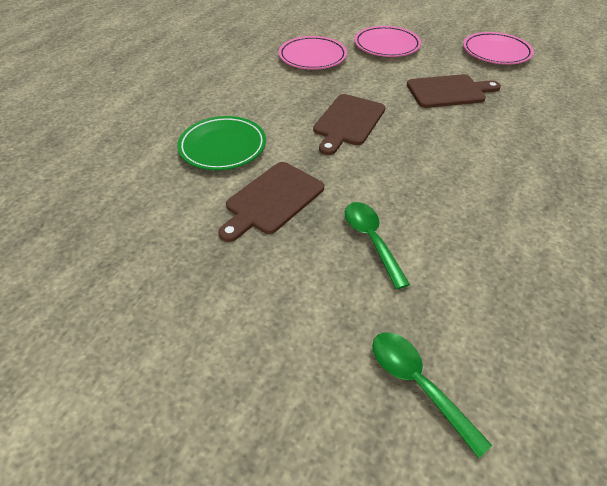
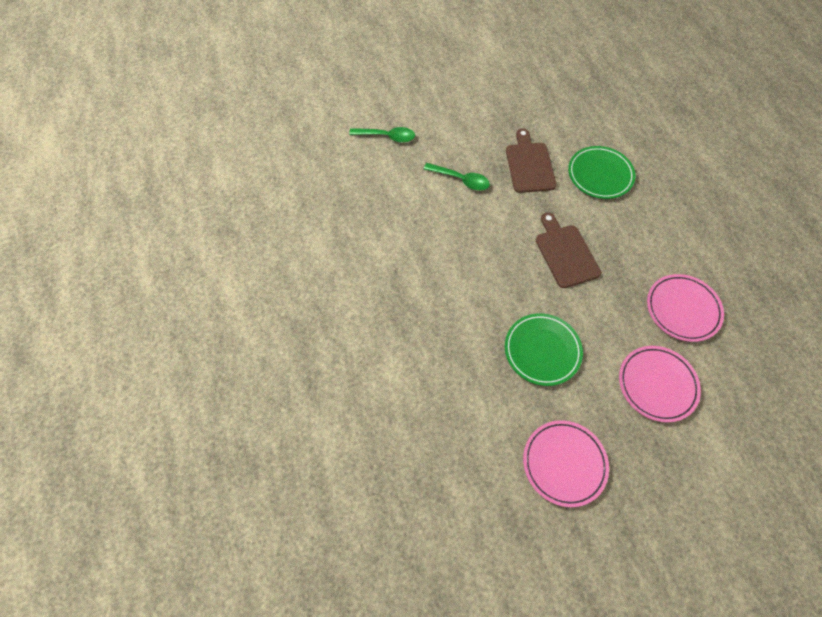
camera: 135 degrees right, 15 degrees up
brown cutting board [407,74,501,108] -> green plate [505,313,583,386]

